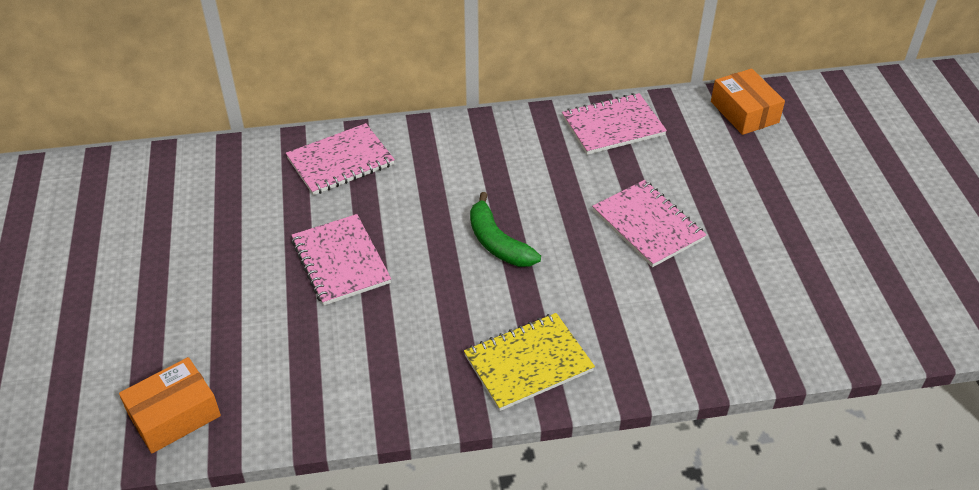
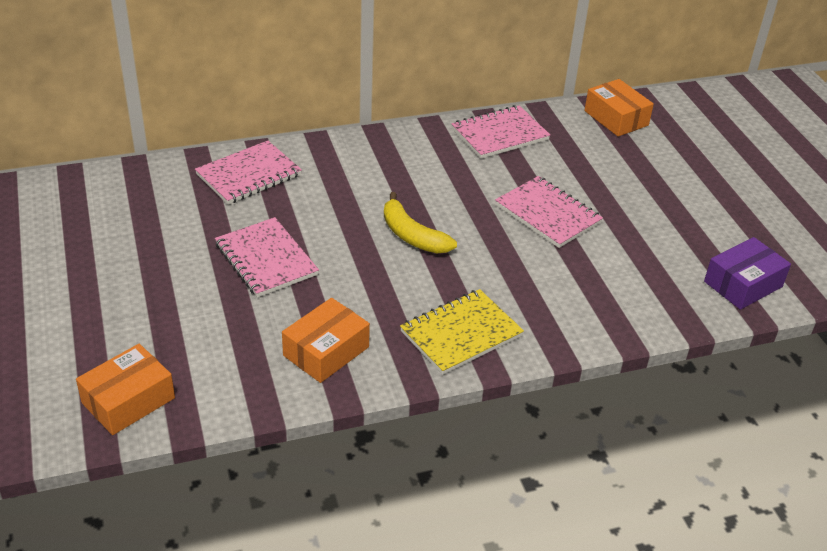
camera: 10 degrees left, 5 degrees down
green banana [470,192,541,267] -> yellow banana [384,192,457,253]
none -> orange box [282,298,370,383]
none -> purple box [704,237,791,310]

